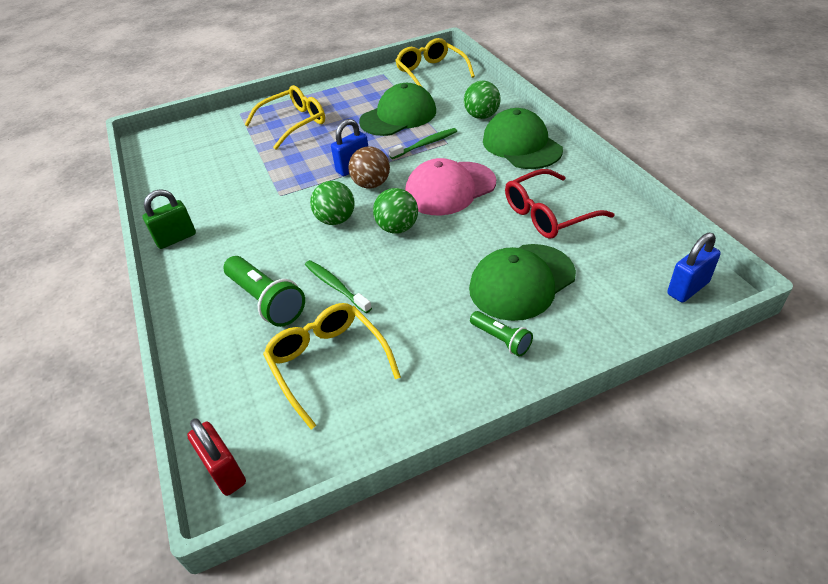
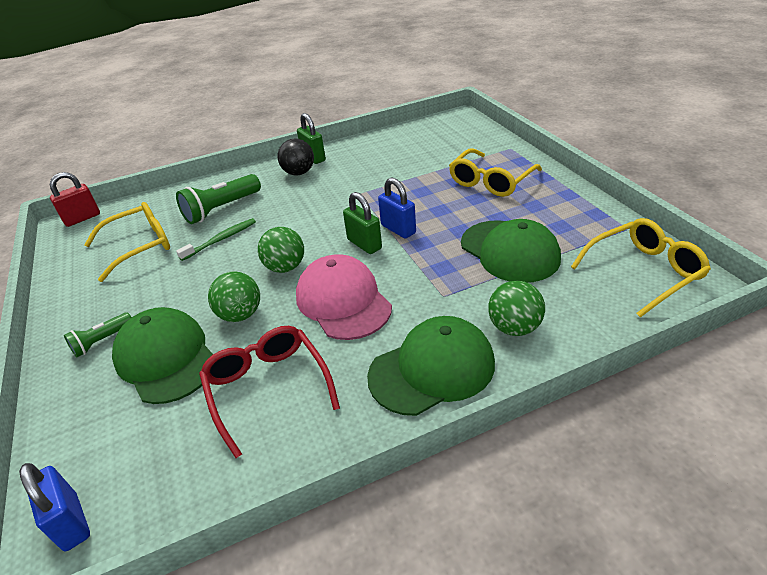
camera: 90 degrees right, 5 degrees down
yellow glasses [244,85,325,150] -> yellow glasses turned 75 degrees clockwise [449,149,542,197]
green ball [310,181,355,225] -> green ball moved to [208,271,260,322]
brown ball [348,146,390,189] -> green padlock [343,192,382,254]
green toothbrush [389,128,457,159] -> none
none -> black ball [278,138,314,175]

